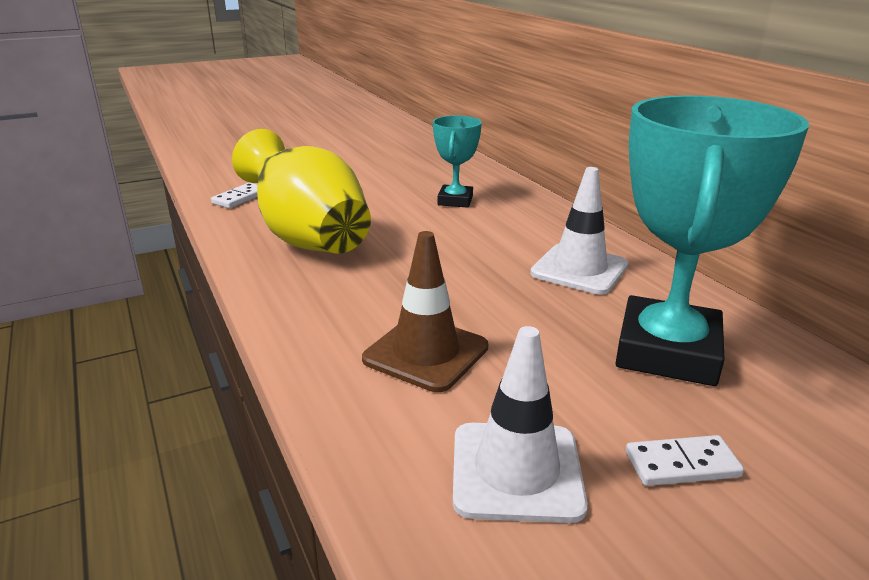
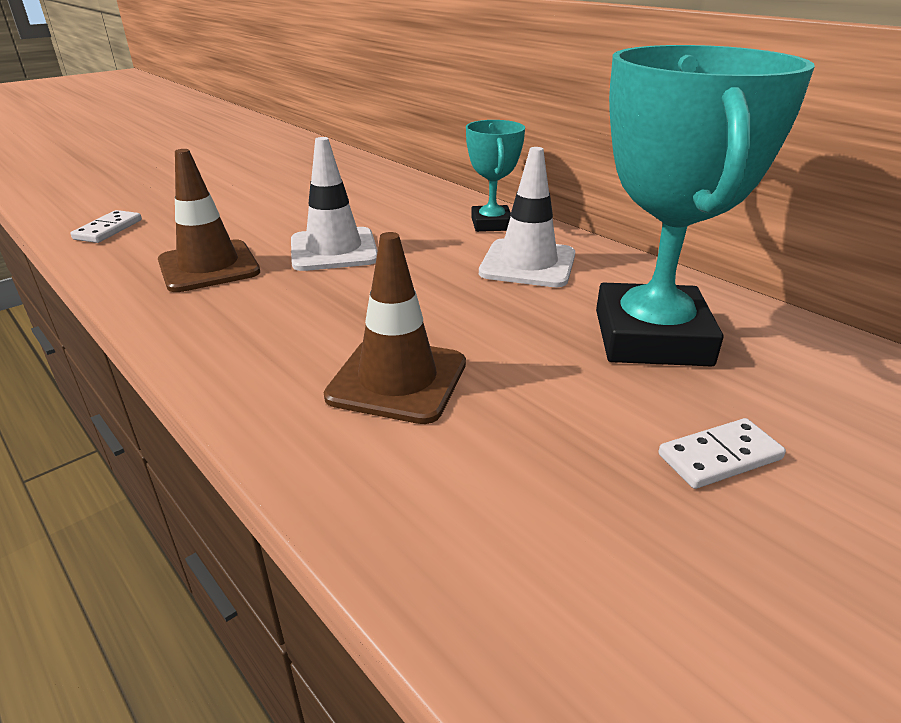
camera: 15 degrees left, 5 degrees up
yellow vase [232,129,371,254] -> brown traffic cone [158,149,260,292]
turquoise trophy [433,115,482,208] -> turquoise trophy moved to [466,120,525,232]
white traffic cone [453,326,588,523] -> white traffic cone moved to [291,137,378,271]

